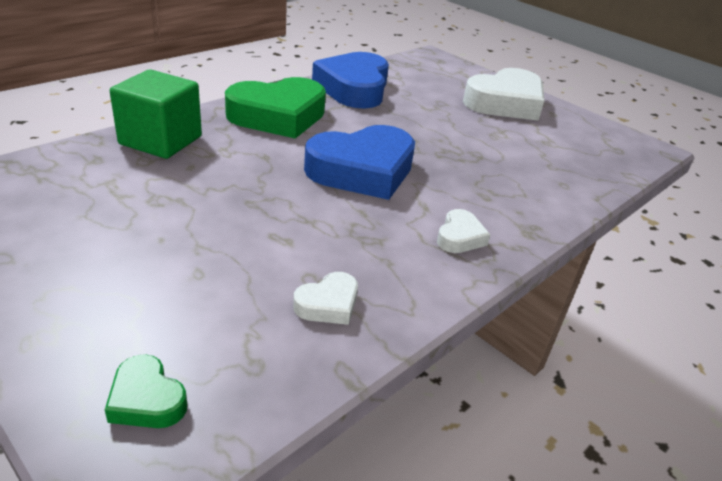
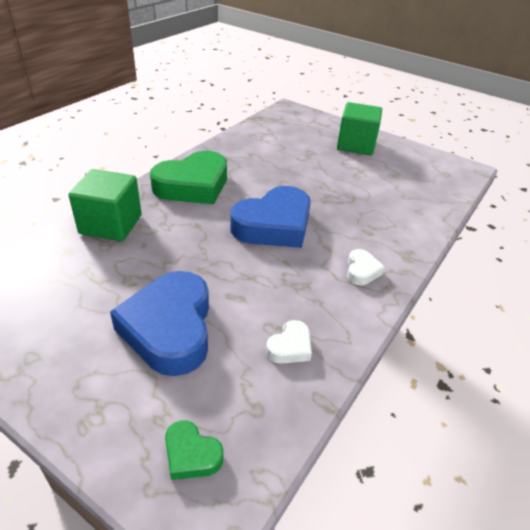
camera: 10 degrees left, 5 degrees up
blue heart [312,52,389,109] -> blue heart moved to [110,271,209,376]
white heart [463,68,545,121] -> green cube [337,102,382,155]

